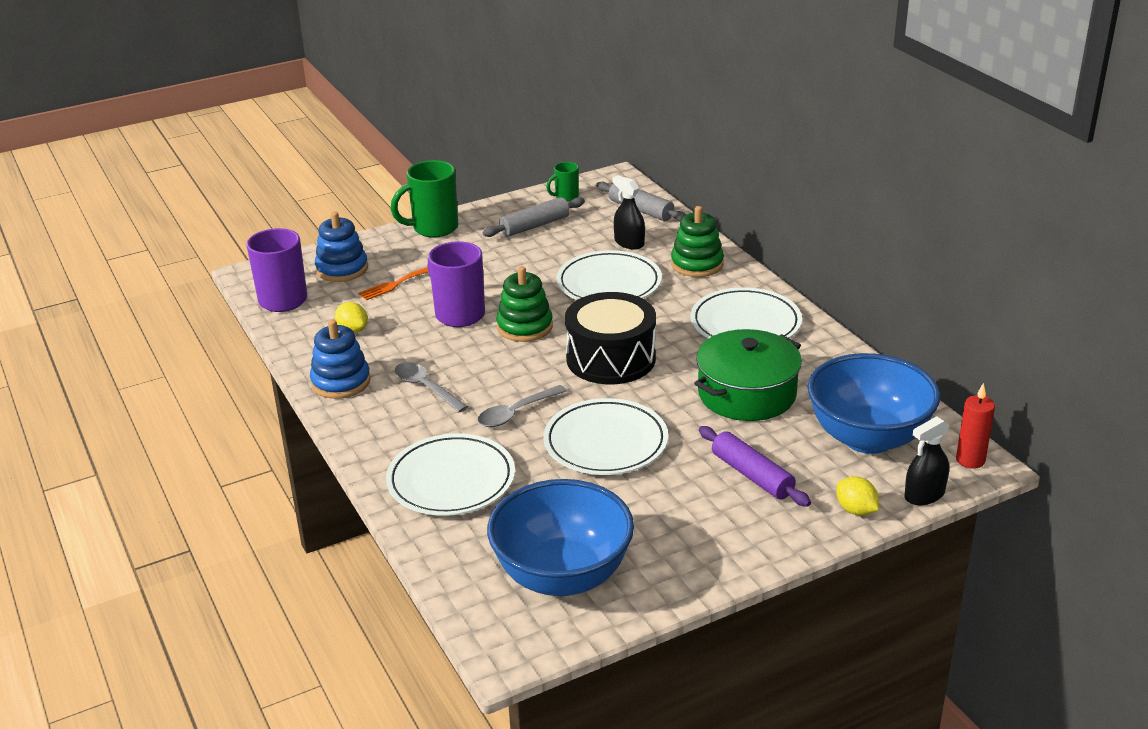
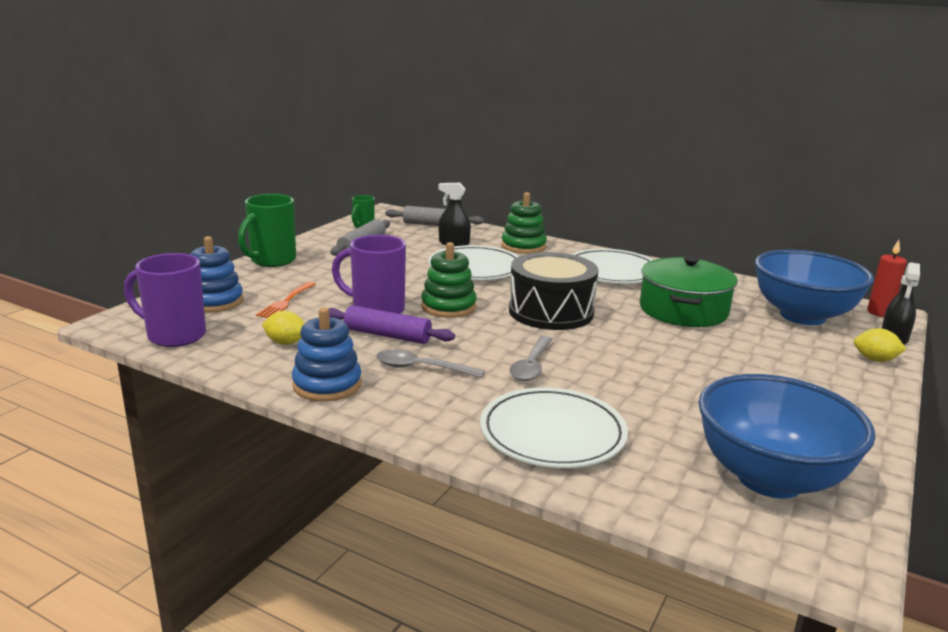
camera: 35 degrees left, 10 degrees down
white plate [543,398,668,475] -> none
purple rolling pin [699,426,811,507] -> purple rolling pin moved to [328,305,455,344]

